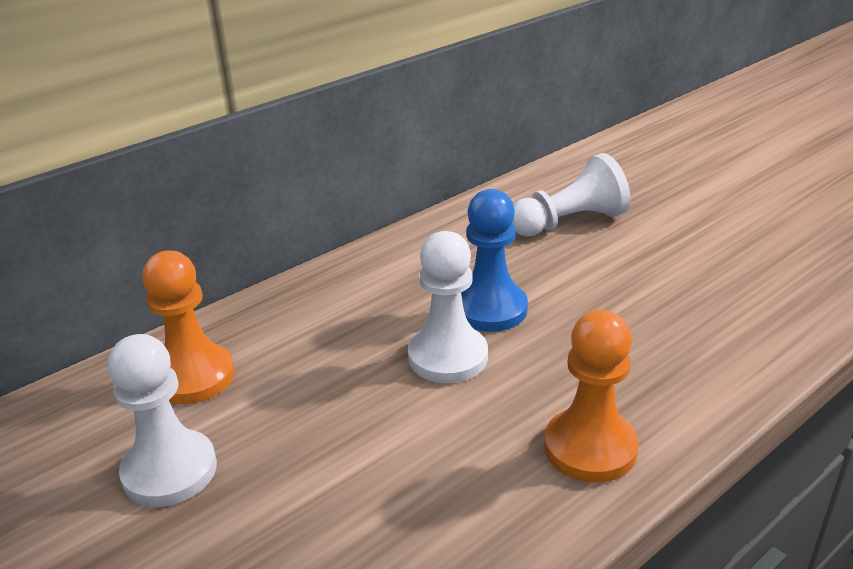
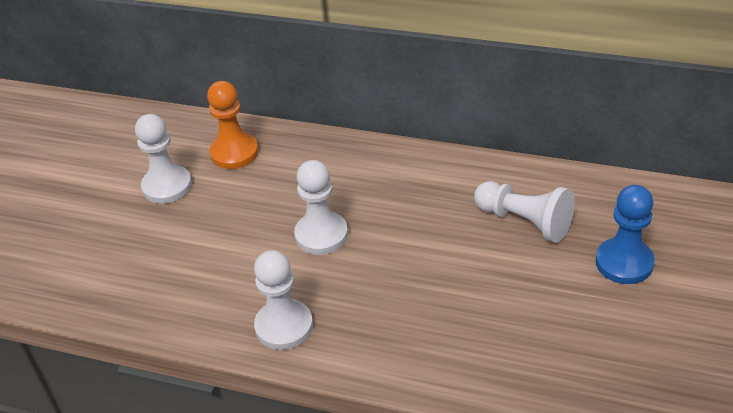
camera: 60 degrees right, 10 degrees up
blue pawn [461,189,528,332] -> blue pawn moved to [596,185,655,284]
orange pawn [544,310,639,482] -> white pawn [254,250,313,350]

